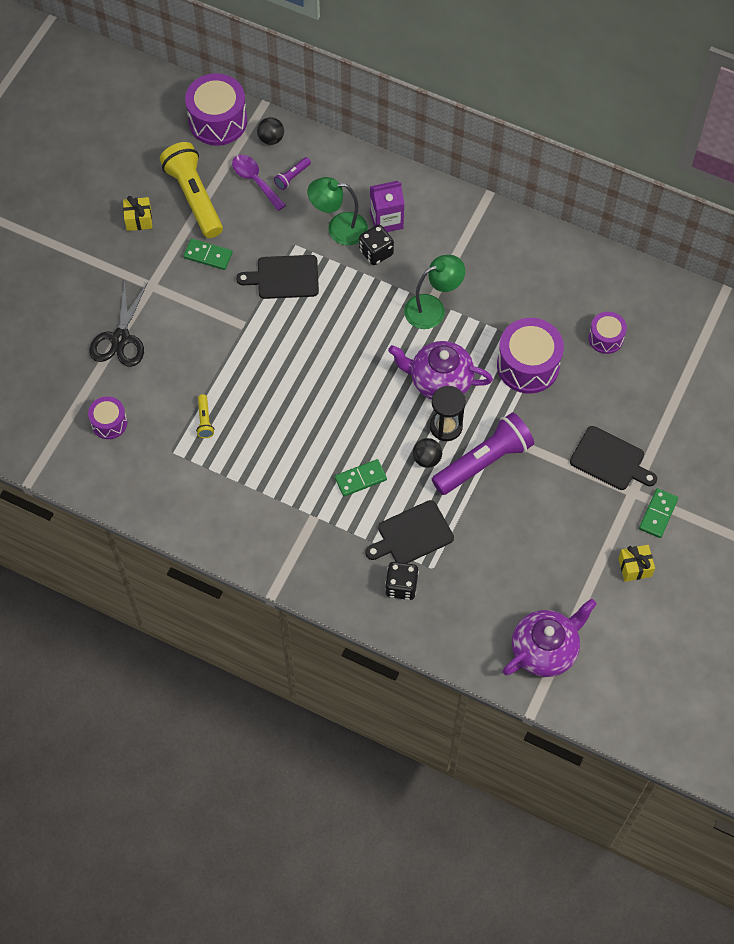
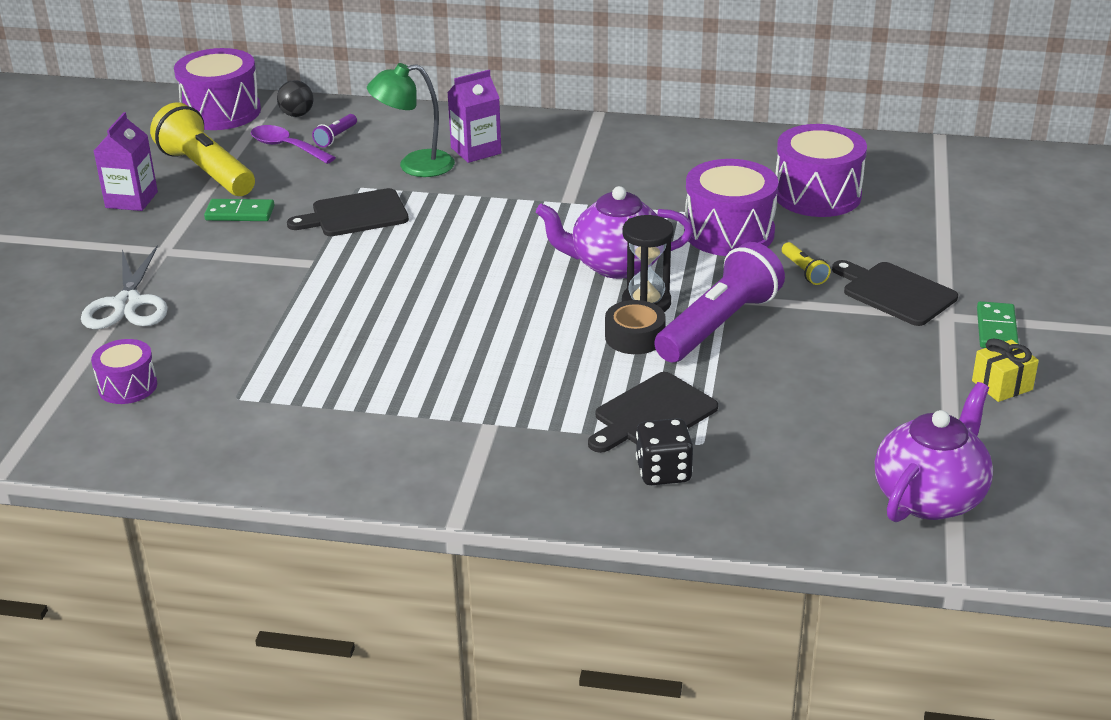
camera: 15 degrees left, 30 degrees down
black scissors [89,280,148,367] -> white scissors [81,245,168,329]
yellow gift [123,196,152,231] -> purple carton [94,112,158,211]
yellow flashlight [196,394,214,438] -> yellow flashlight moved to [782,242,831,285]
green domino [335,459,387,497] -> none
black dice [359,225,394,265] -> none
green lamp [404,255,465,329] -> none
black ball [413,438,442,468] -> black tape [605,300,666,354]
black cutting board [570,426,657,490] -> black cutting board turned 150 degrees counterclockwise [832,260,958,326]
purple drum [589,312,627,354] -> purple drum [775,124,867,217], size x1.78

